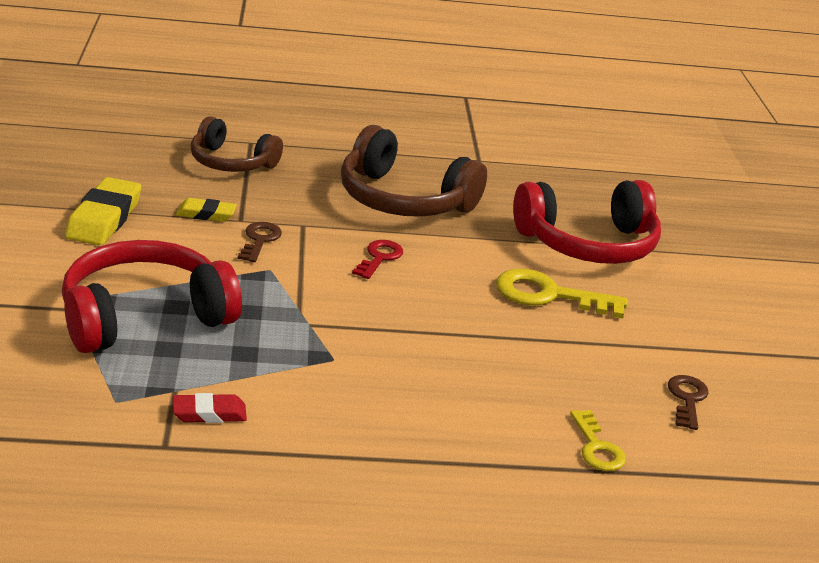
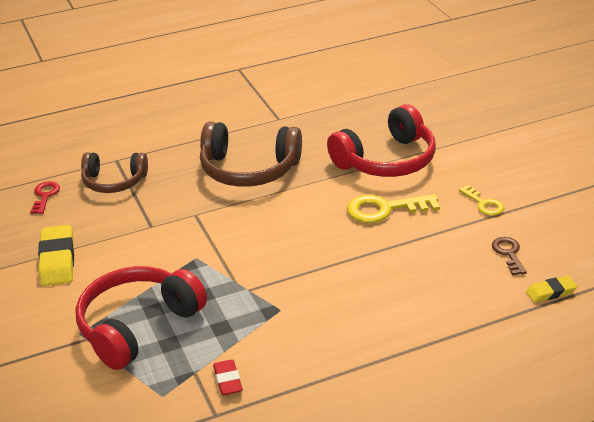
camera: 15 degrees left, 5 degrees up
red eraser [173,393,247,423] -> red eraser turned 75 degrees counterclockwise [213,359,243,395]
yellow eraser [176,198,237,222] -> yellow eraser moved to [526,276,577,303]
brown key [238,222,282,262] -> none
red key [352,240,403,279] -> red key moved to [30,181,60,214]
yellow key [570,410,626,471] -> yellow key moved to [459,185,504,216]

